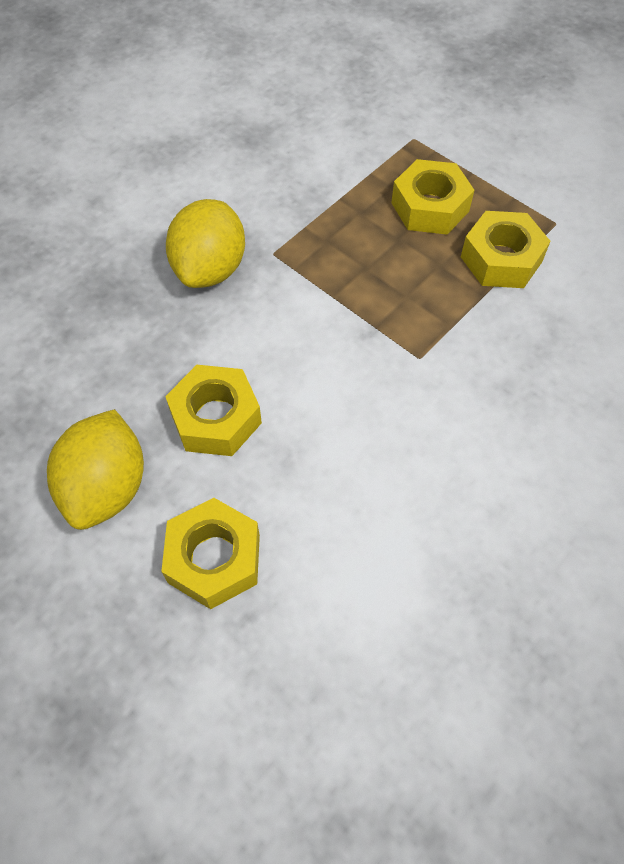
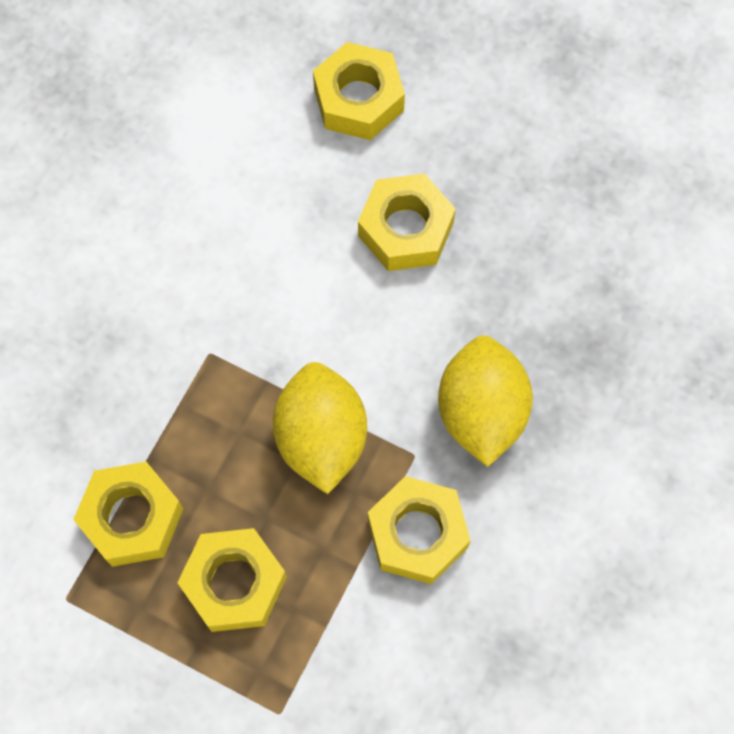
camera: 165 degrees right, 10 degrees up
yellow lemon [47,409,144,530] -> yellow lemon moved to [272,362,367,494]
none -> yellow nut [368,476,471,584]

